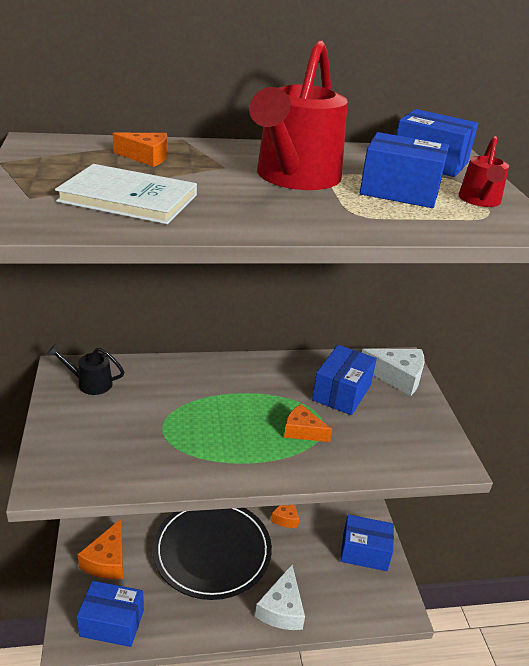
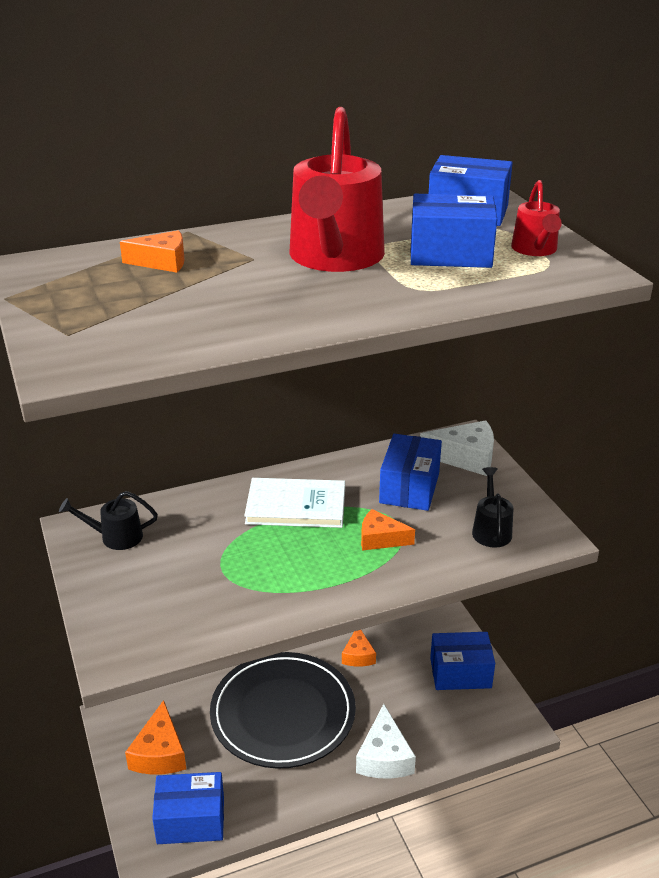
camera: 10 degrees left, 0 degrees up
white book [55,164,197,224] -> white book moved to [244,478,345,528]
none -> black watering can [472,467,513,548]

